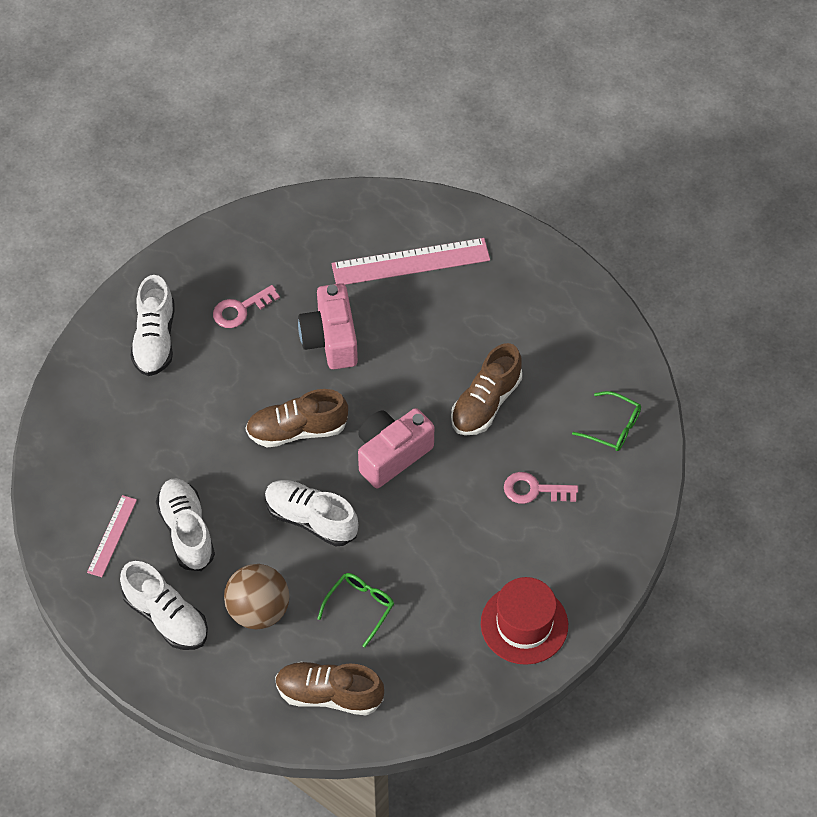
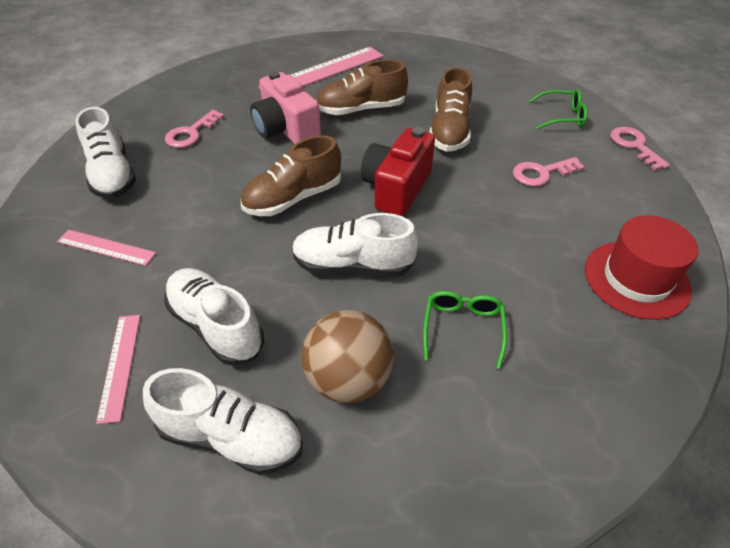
camera: 25 degrees left, 10 degrees down
brown shoe [275,662,384,715] -> brown shoe moved to [316,60,408,115]
pink camera [358,408,434,488] -> red camera [361,127,435,216]
none -> pink ruler [57,230,156,266]
none -> pink key [610,127,670,171]

